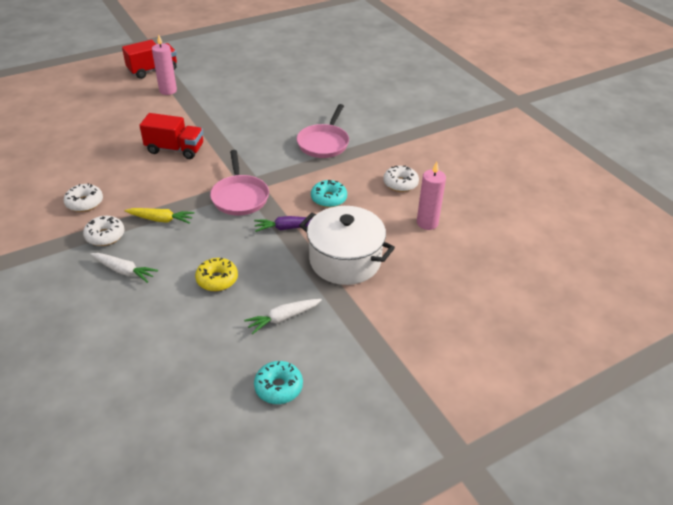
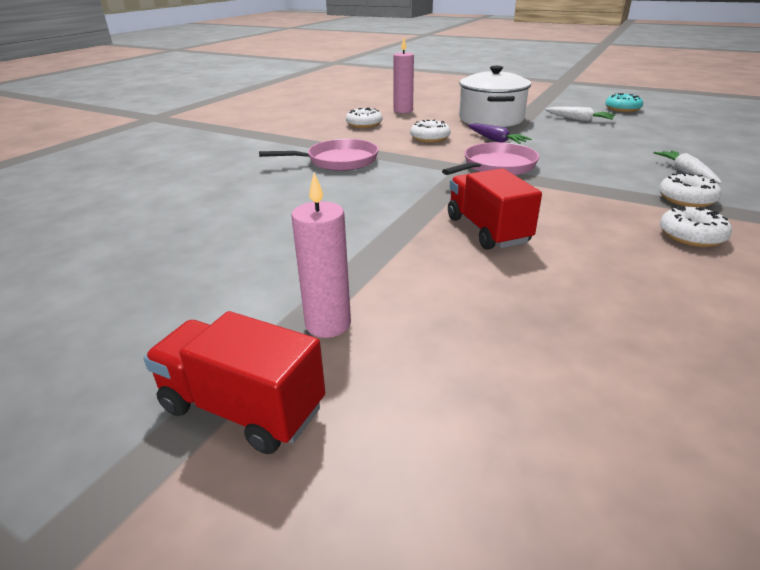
camera: 120 degrees left, 10 degrees down
yellow carrot [125,208,194,224] -> none
yellow donut [195,258,238,291] -> none
turquoise donut [311,180,347,208] -> white donut [410,119,451,143]

